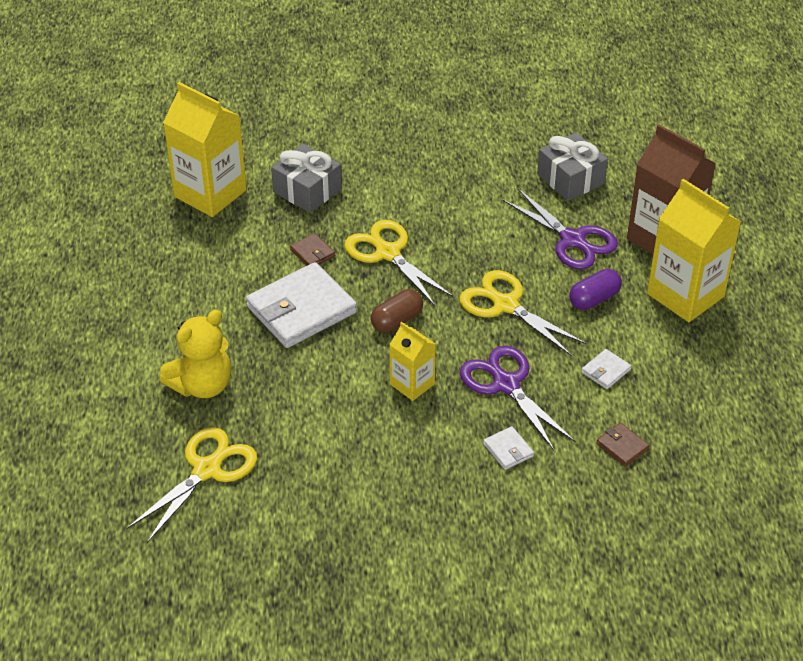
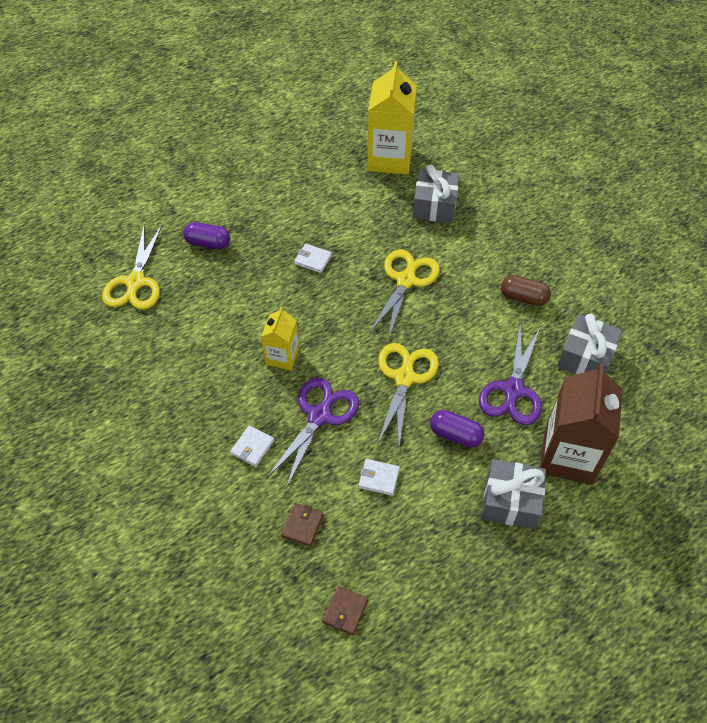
camera: 60 degrees right, 10 degrees up
yellow scissors [127,427,257,543] -> yellow scissors turned 90 degrees clockwise [102,225,162,310]
yellow teddy bear [160,310,231,398] -> purple capsule [183,222,230,249]
white wallet [246,262,357,348] -> white wallet [294,244,332,273], size x0.43
brown wallet [290,233,335,266] -> brown wallet moved to [322,586,368,635]
brown capsule [371,289,423,333] -> brown capsule moved to [501,275,551,306]
yellow carton [647,179,741,322] -> grey gift [482,459,546,529]

